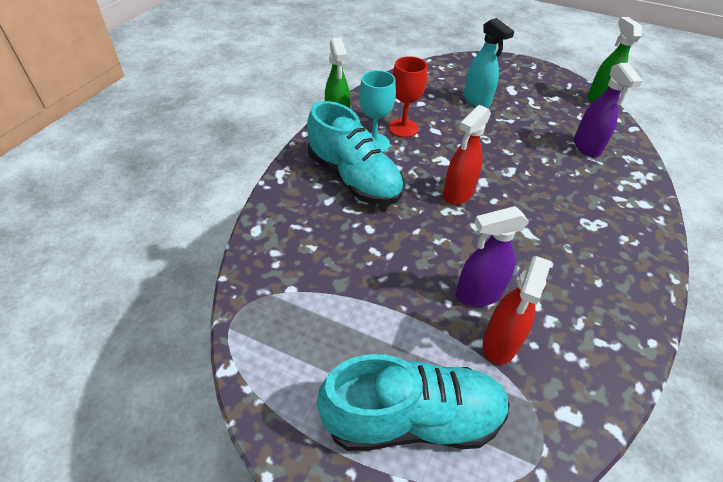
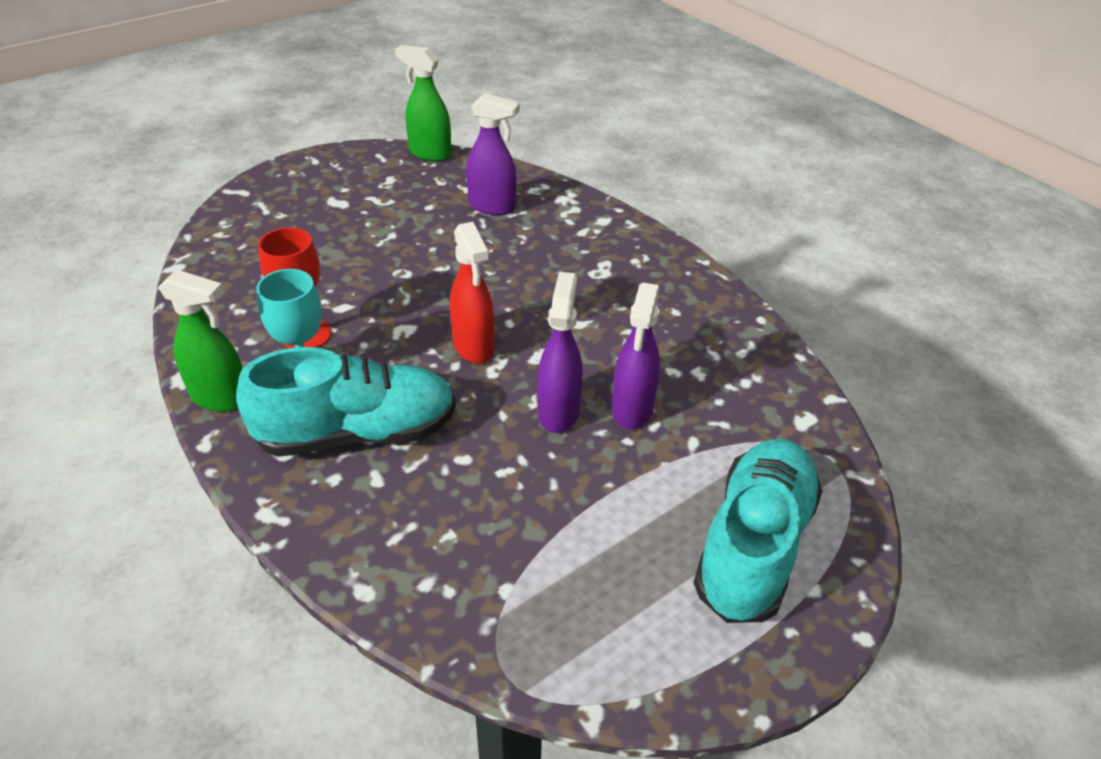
camera: 60 degrees left, 5 degrees down
turquoise spray bottle [464,18,515,108] -> none
red spray bottle [483,256,551,365] -> none
none -> purple spray bottle [537,272,583,433]

